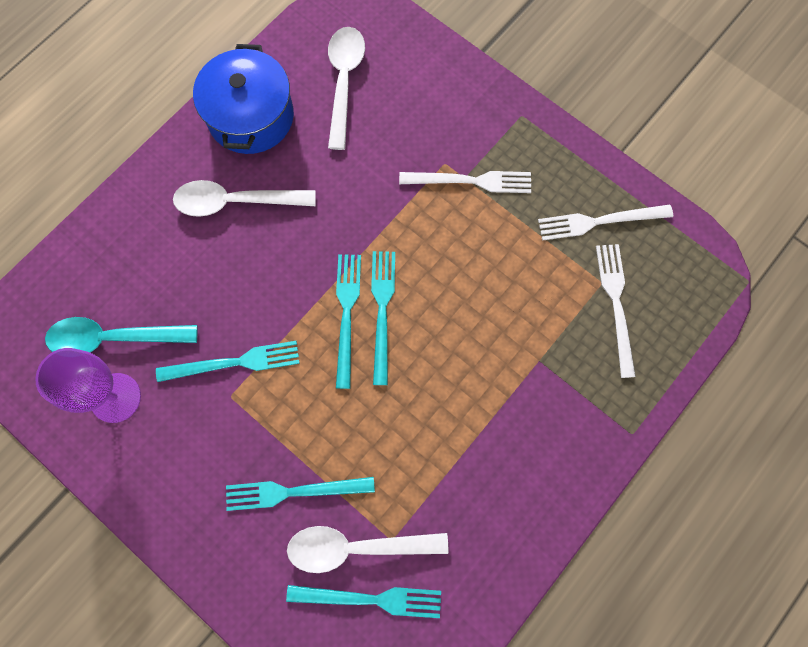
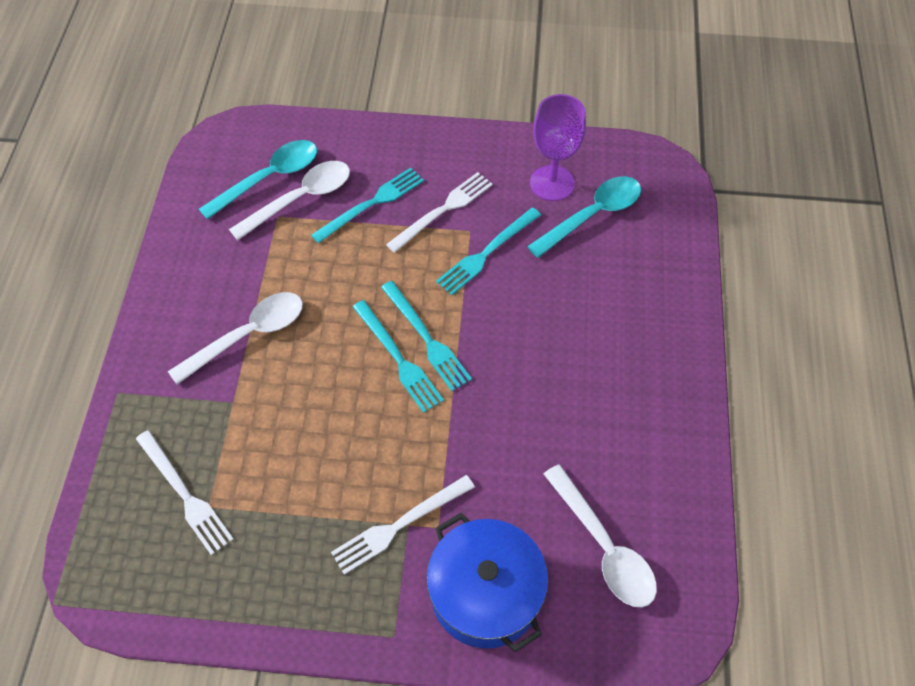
camera: 145 degrees right, 15 degrees down
white spoon [173,180,315,217] -> white spoon moved to [168,292,303,384]
blue pot [193,44,294,154] -> blue pot moved to [426,513,548,652]
turquoise fork [286,585,441,618] -> turquoise spoon [199,140,317,220]
white fork [538,205,673,241] -> white fork moved to [386,172,493,253]

